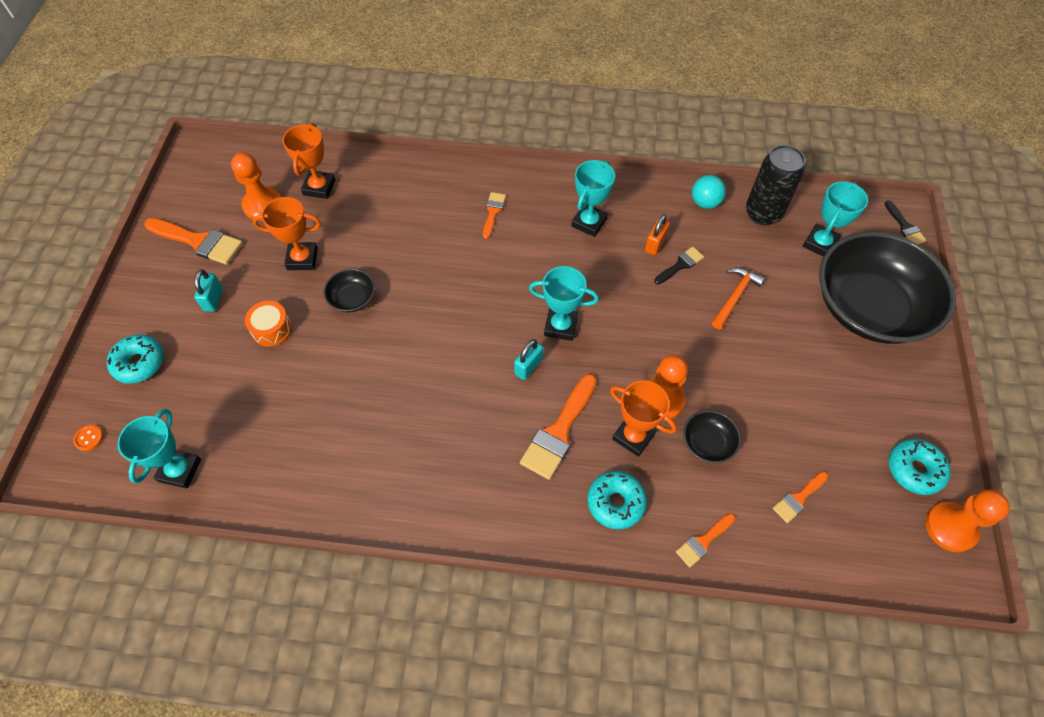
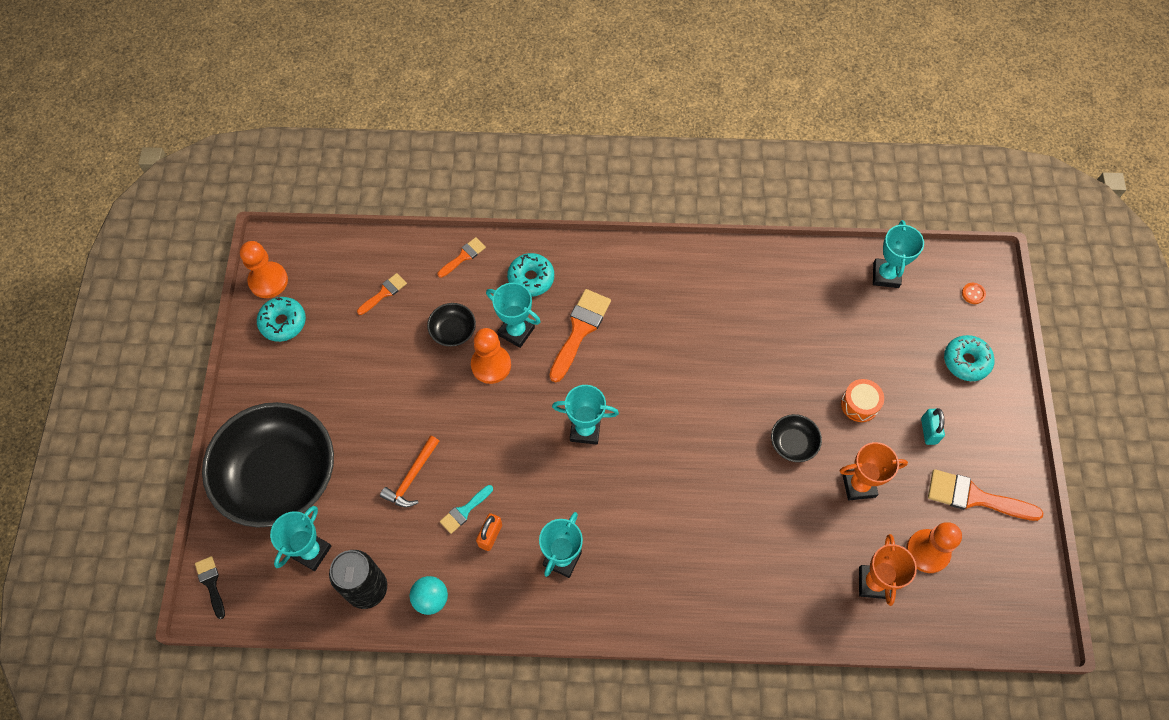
camera: 175 degrees right, 5 degrees up
orange brush [483,192,506,239] -> none
turquoise padlock [514,339,543,380] -> none
orange trophy [610,380,677,457] -> turquoise trophy [486,283,541,348]
black brush [654,247,704,285] -> turquoise brush [440,485,493,534]

